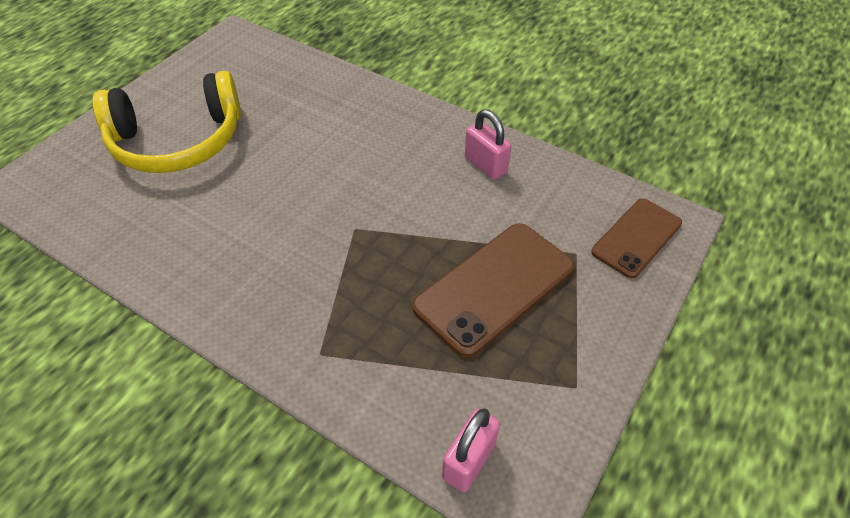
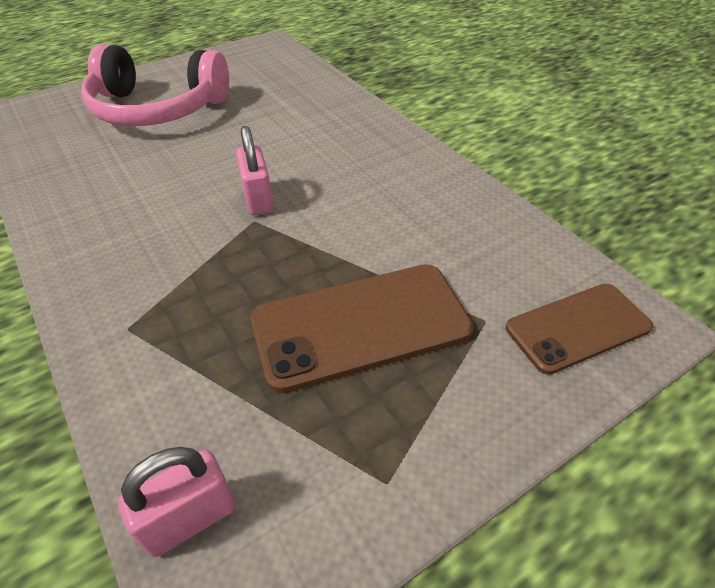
camera: 25 degrees right, 5 degrees down
yellow headphones [93,71,241,173] -> pink headphones [81,44,229,126]
pink padlock [465,109,511,180] -> pink padlock moved to [236,126,274,215]

